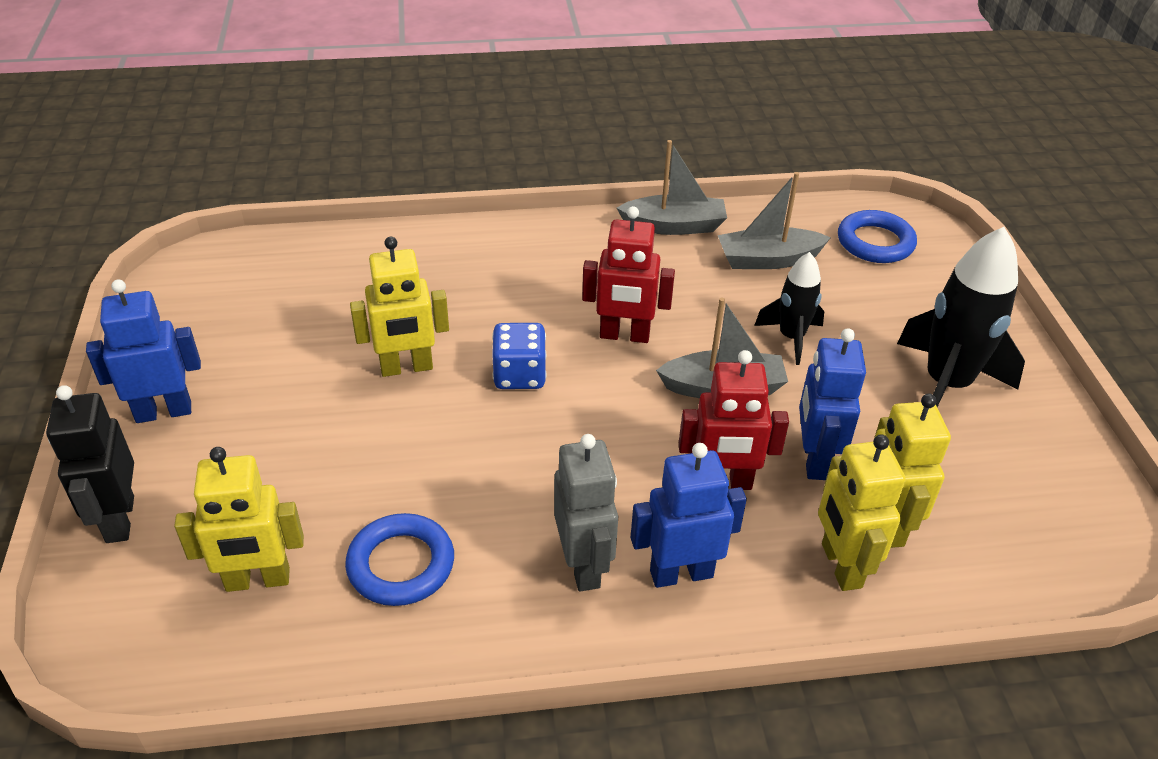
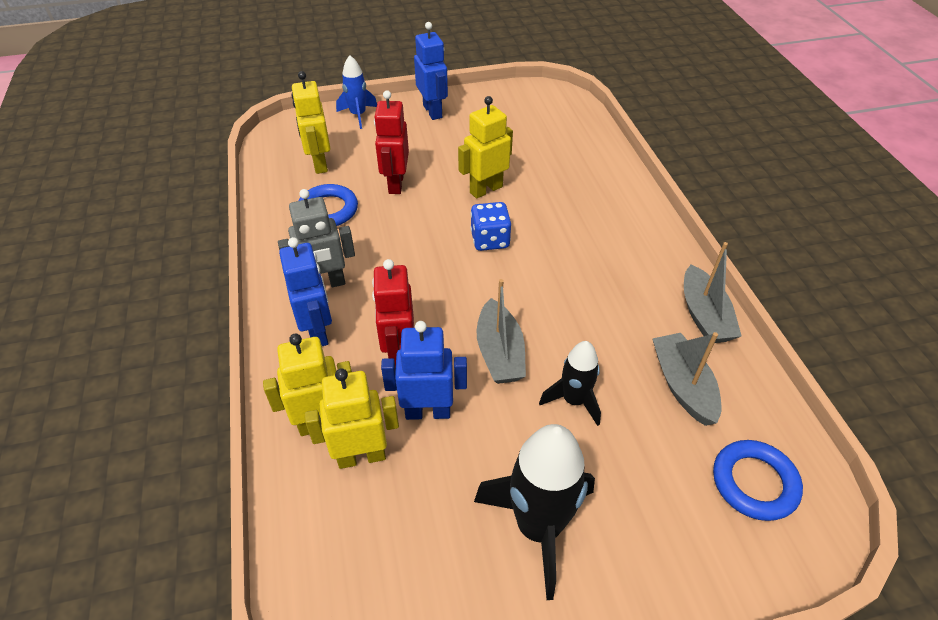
camera: 85 degrees right, 5 degrees up
black robot [46,385,134,543] -> blue rocket [336,55,377,129]
yellow robot [350,237,449,377] -> yellow robot turned 75 degrees clockwise [458,96,513,199]
red robot [582,206,675,343] -> red robot moved to [374,91,409,194]

